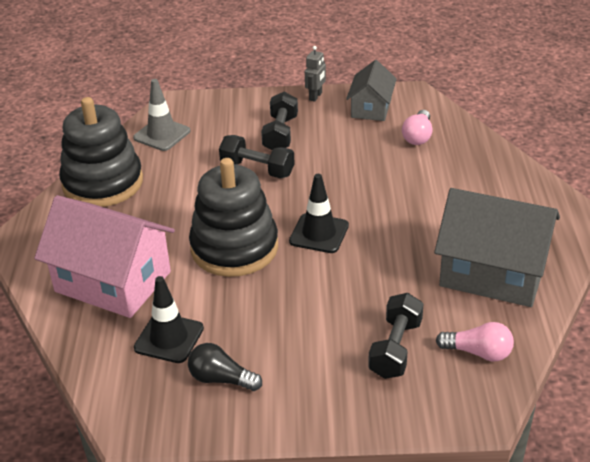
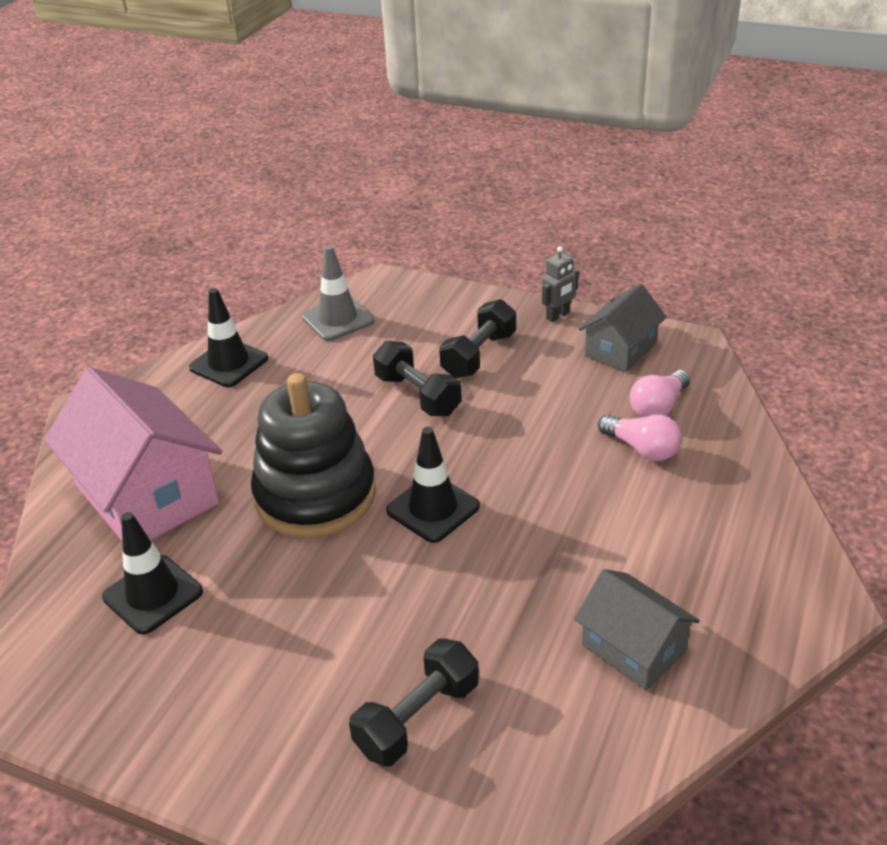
camera: 25 degrees right, 0 degrees up
black stacking toy [59,97,143,207] -> black traffic cone [189,288,268,387]
black light bulb [188,343,262,391] -> none
grey house [434,188,560,307] -> grey house [574,569,700,690], size x0.56
pink light bulb [436,322,514,361] -> pink light bulb moved to [598,415,681,461]

